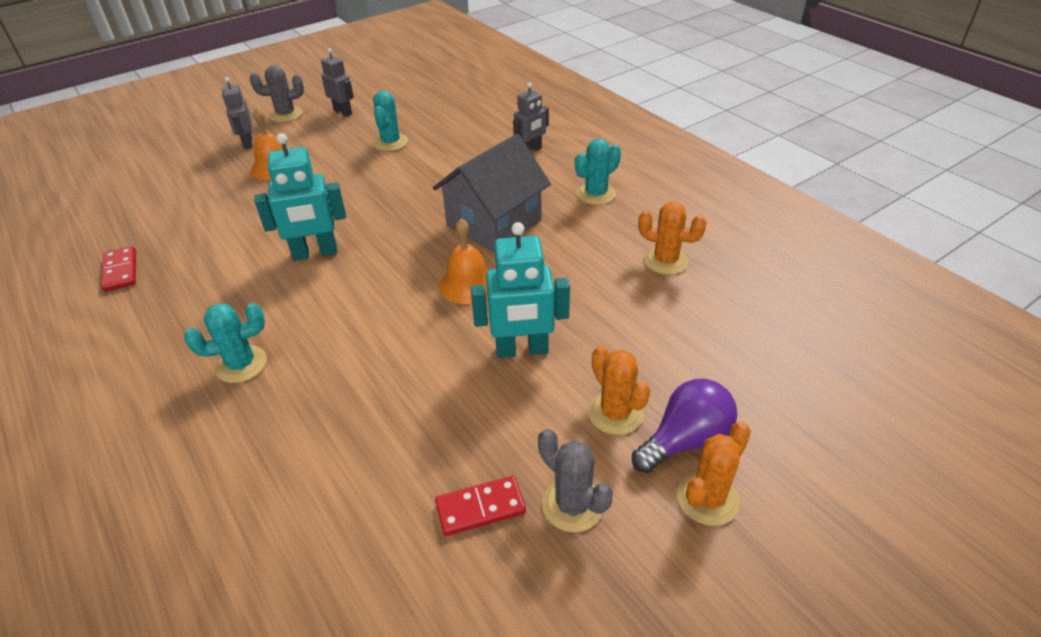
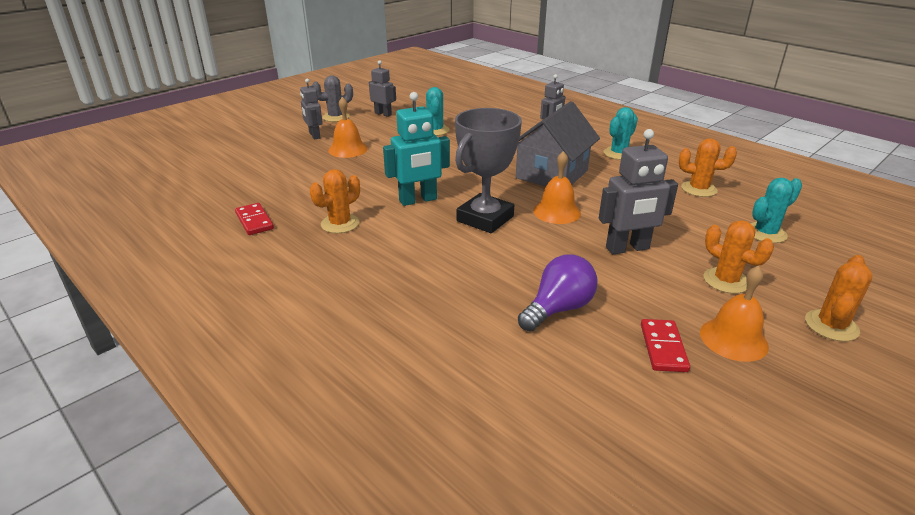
camera: 10 degrees left, 10 degrees down
turquoise cactus [184,303,267,383] -> turquoise cactus moved to [750,178,802,243]
red domino [435,476,526,536] -> red domino turned 60 degrees counterclockwise [641,319,690,372]
turquoise robot [471,222,570,358] -> grey robot [599,129,678,254]
grey cactus [538,429,613,532] -> orange bell [700,266,769,362]
purple light bulb [632,379,737,473] -> purple light bulb moved to [518,254,598,331]
none -> orange cactus [310,169,360,233]
none -> grey trophy [455,108,522,233]

